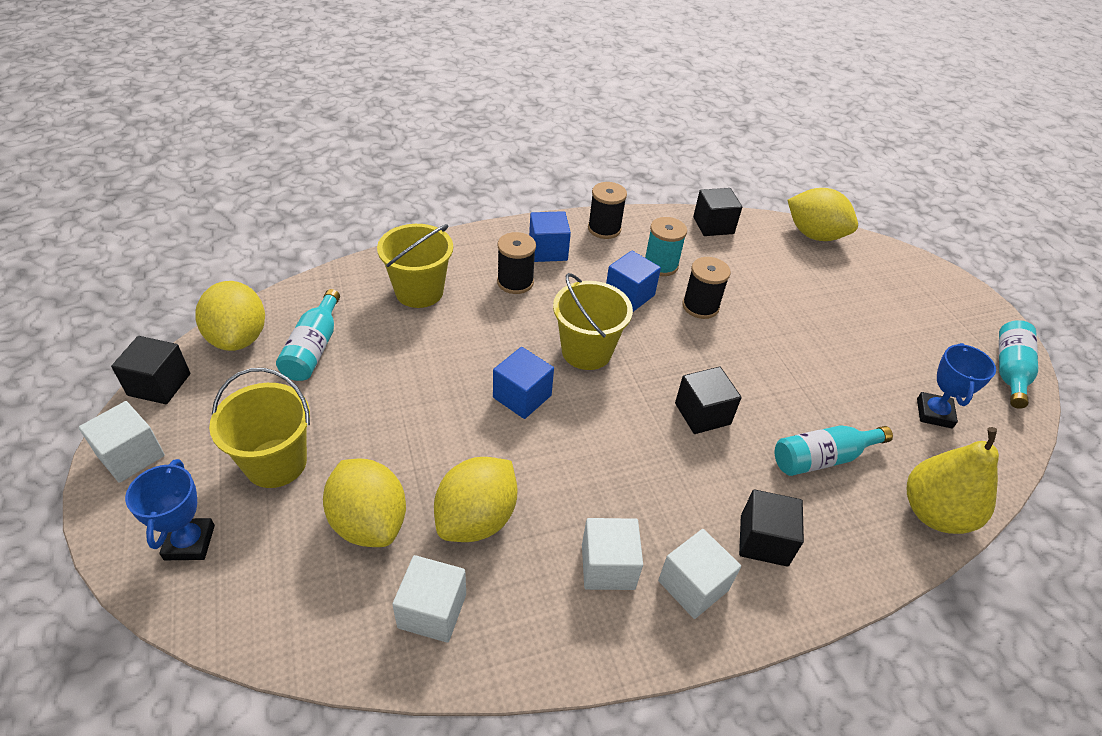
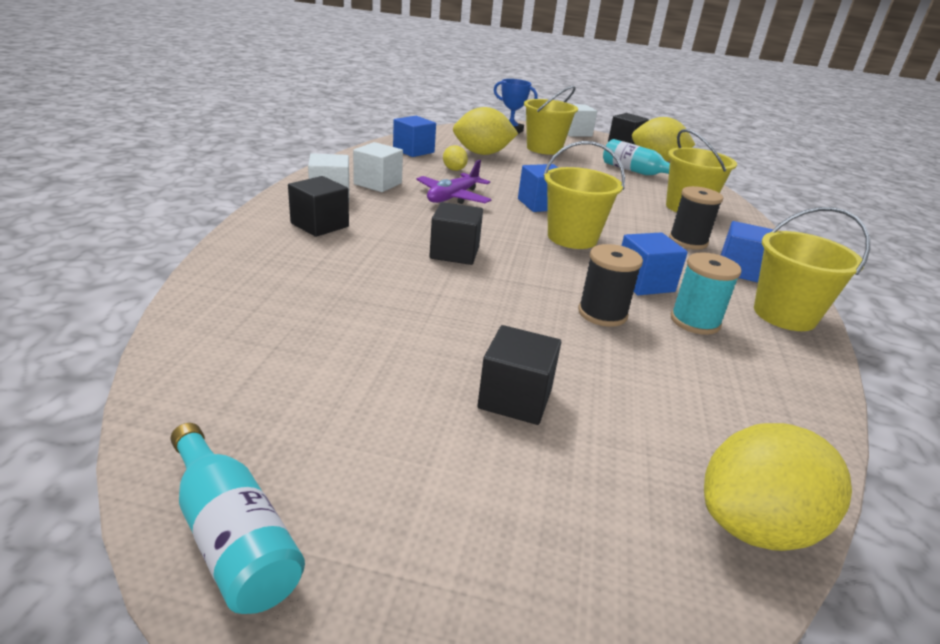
camera: 120 degrees right, 15 degrees down
white cube [392,555,466,643] -> blue cube [393,116,436,157]
yellow lemon [434,457,517,542] -> yellow lemon [443,145,468,171], size x0.49
black spool [588,182,627,239] -> yellow bucket [754,207,870,331]
black cube [693,188,742,236] -> black cube moved to [478,325,561,425]
turquoise bottle [774,426,893,476] -> none
yellow pear [907,427,999,534] -> none
blue trophy [917,343,996,429] -> none
none -> purple plane [416,160,492,204]

